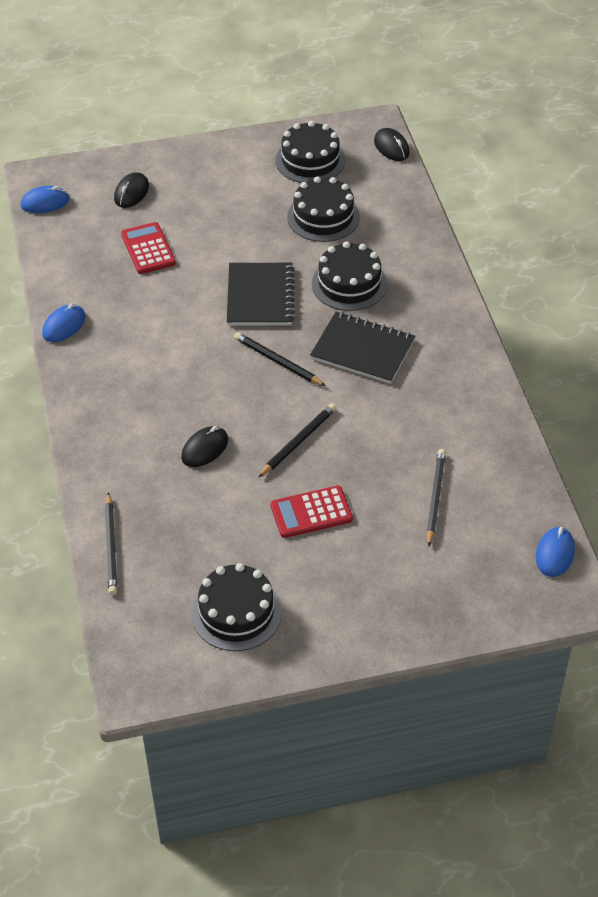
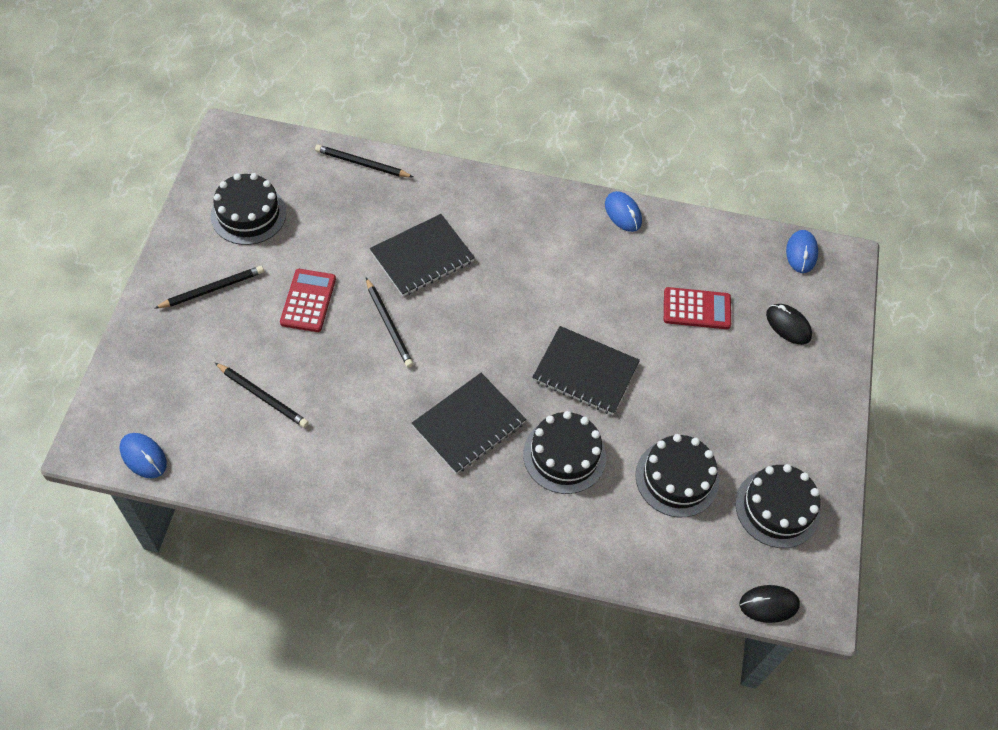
camera: 110 degrees right, 10 degrees up
black mouse [181,426,228,467] -> black notebook [370,214,475,296]
black pencil [234,332,326,386] -> black pencil moved to [154,266,264,309]

